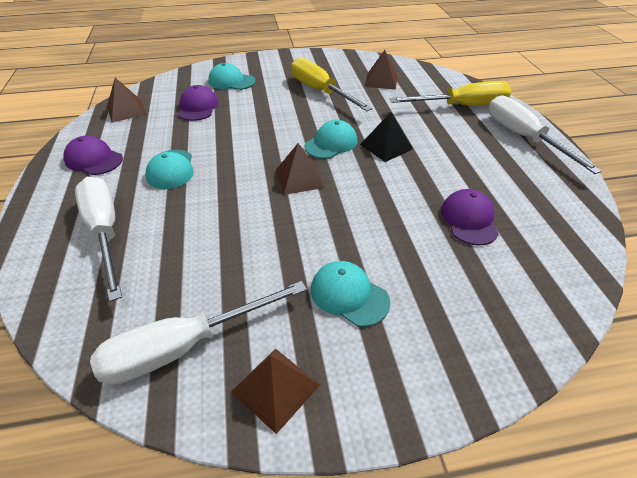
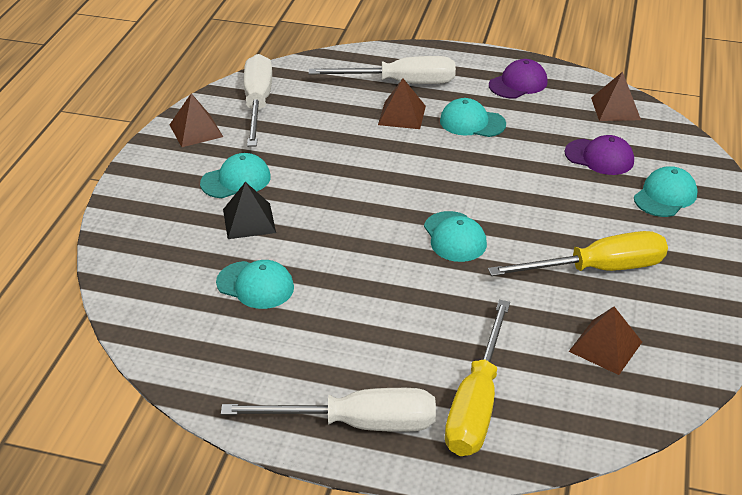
camera: 115 degrees right, 5 degrees down
brown pyramid [276,143,325,195] -> brown pyramid moved to [378,79,426,129]
black pyramid [360,112,413,162] -> black pyramid moved to [223,182,276,239]
purple cap [441,189,499,246] -> turquoise cap [216,260,294,309]

